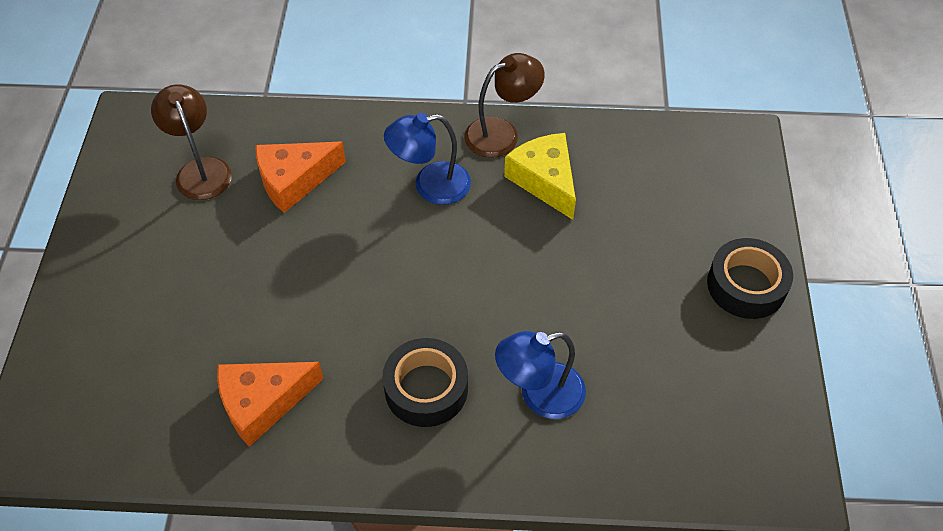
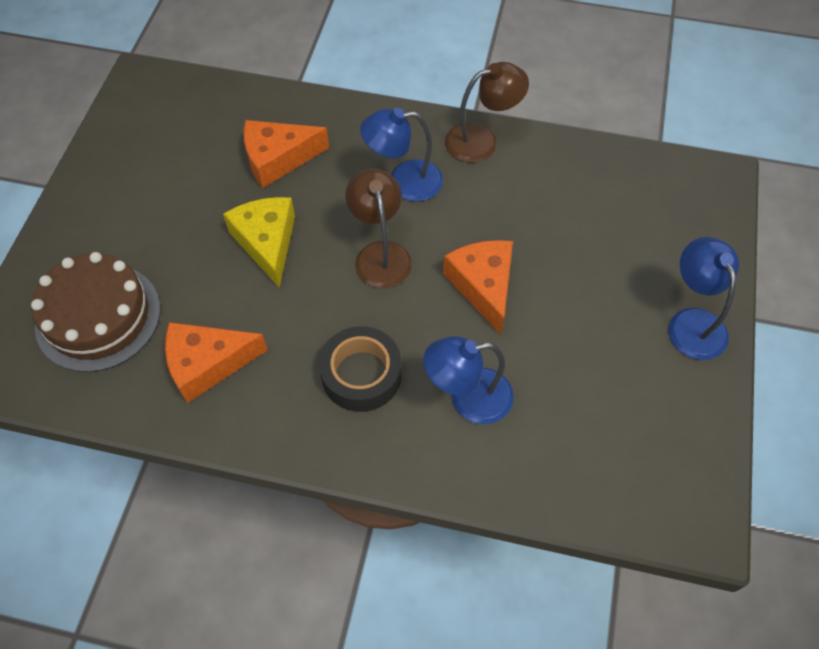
camera: 10 degrees right, 5 degrees up
brown lamp [151,84,232,200] -> brown lamp moved to [345,168,412,288]
yellow cheese [504,133,576,220] -> yellow cheese moved to [223,197,295,288]
black tape [707,238,793,319] -> blue lamp [669,237,739,360]
none -> brown cake [31,252,160,372]
none -> orange cheese [443,240,513,335]

